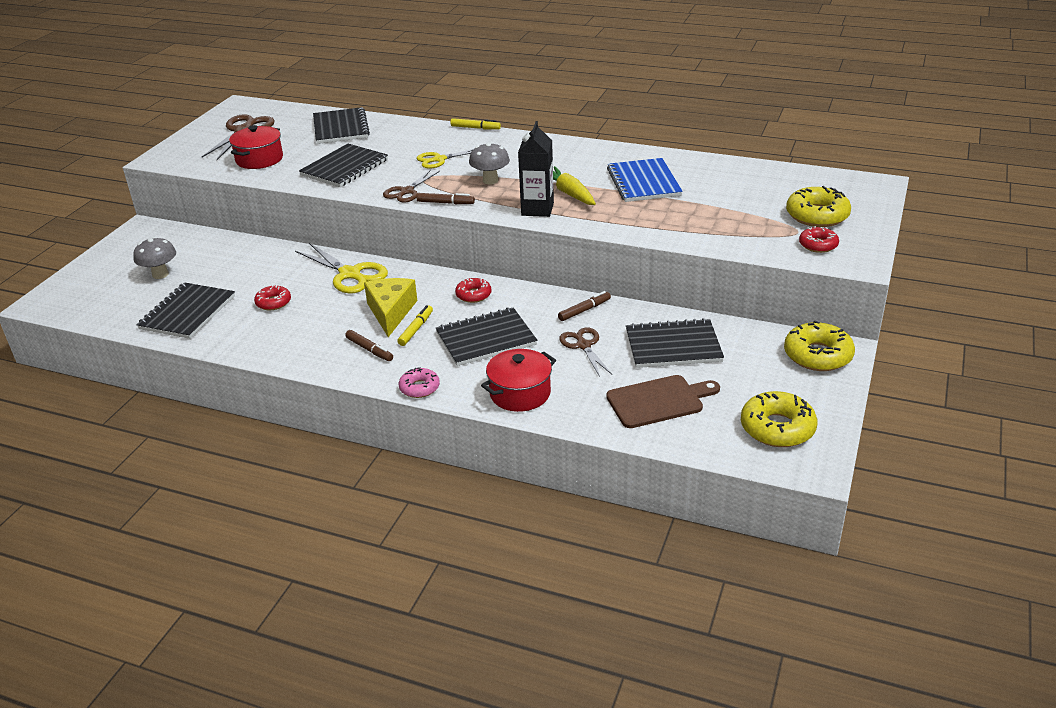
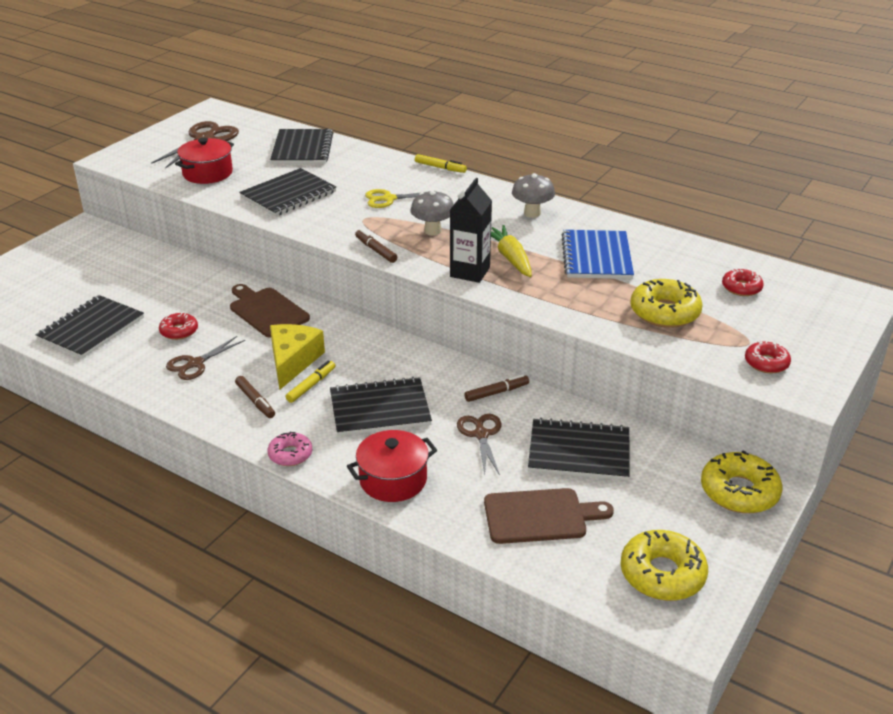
camera: 10 degrees right, 0 degrees up
grey mushroom [133,237,176,279] -> grey mushroom moved to [512,173,555,218]
yellow scissors [295,243,388,294] -> brown cutting board [230,284,310,338]
brown scissors [383,170,440,203] -> brown scissors moved to [166,336,245,380]
brown marker [416,193,475,204] -> brown marker turned 150 degrees counterclockwise [355,229,397,263]
red donut [455,278,492,303] -> red donut moved to [722,269,764,296]
yellow donut [786,186,851,227] -> yellow donut moved to [630,279,703,328]

